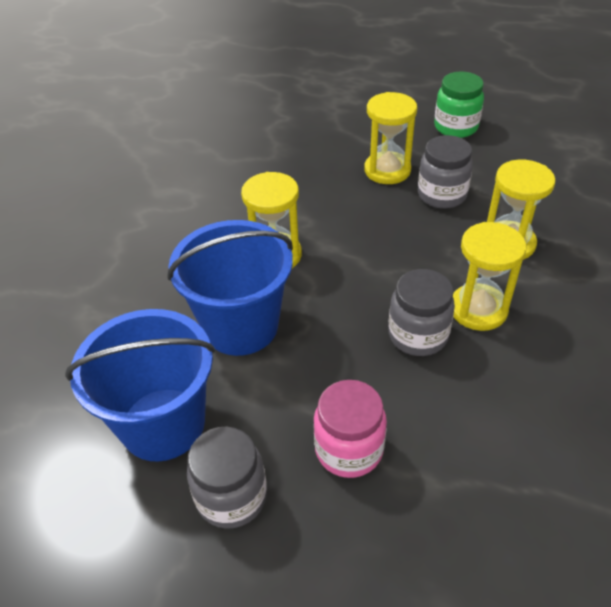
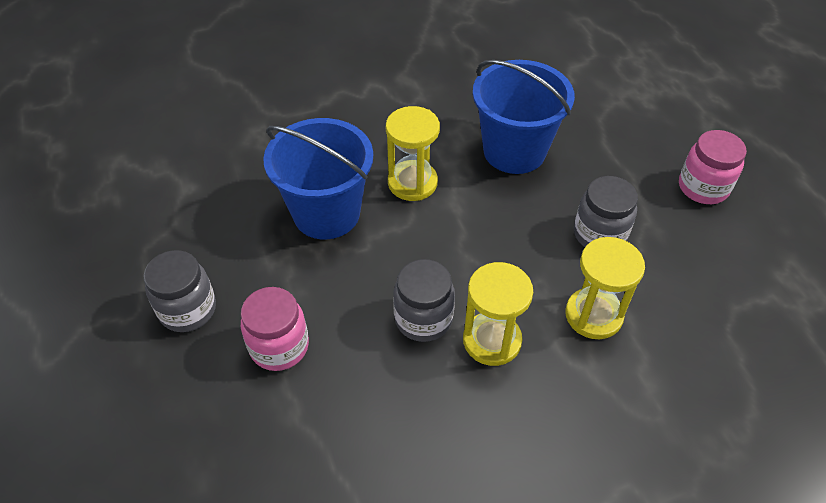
camera: 45 degrees right, 5 degrees up
blue bucket [65,309,215,462] -> blue bucket moved to [473,60,575,174]
yellow hourglass [364,92,417,184] -> none
green jar [434,72,484,138] -> pink jar [679,130,747,204]

